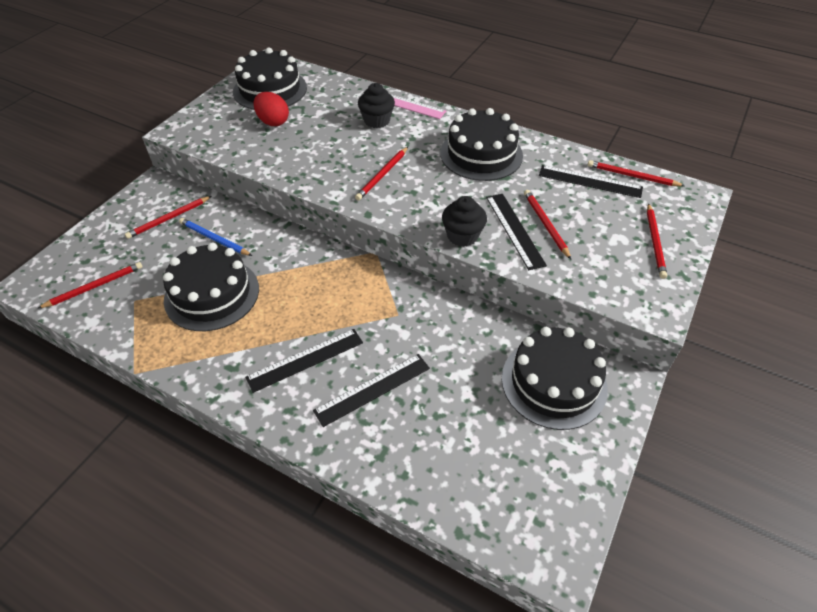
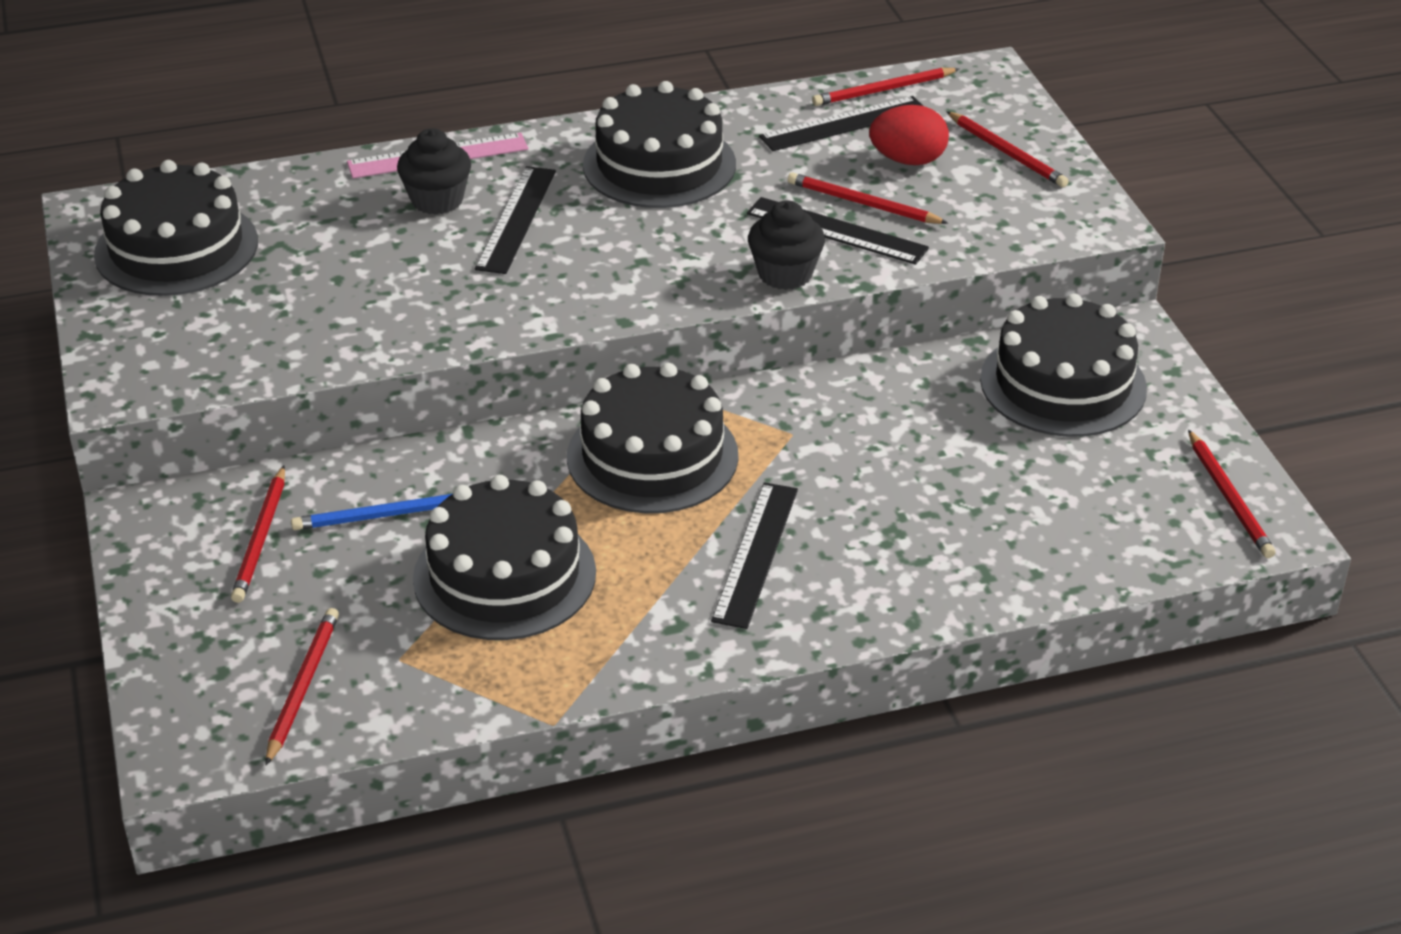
camera: 45 degrees left, 10 degrees down
red egg [253,92,289,126] -> red egg moved to [869,105,949,165]
black ruler [313,354,430,427] -> black ruler moved to [475,166,556,274]
red pencil [355,147,408,200] -> red pencil moved to [1188,430,1276,558]
none -> black cake [567,363,738,513]

